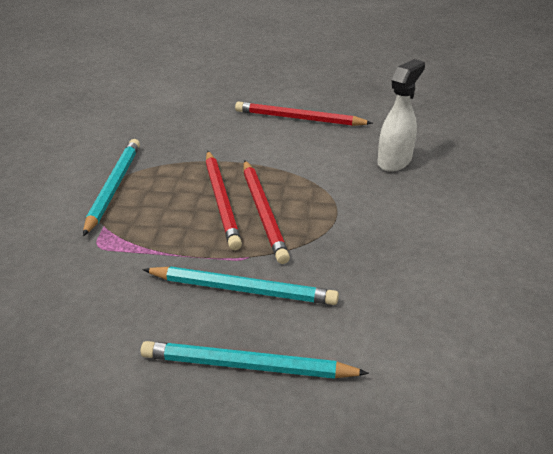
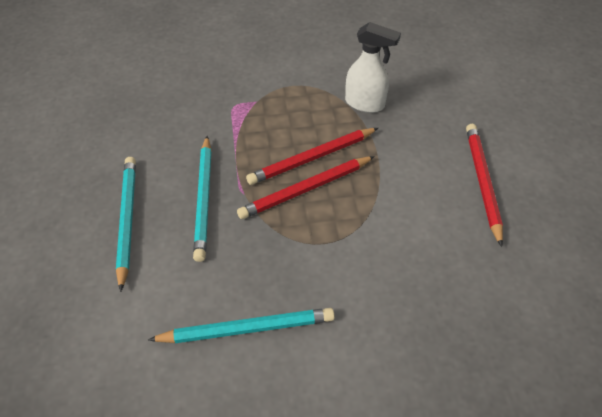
camera: 75 degrees right, 15 degrees up
turquoise pencil [83,139,140,236] -> turquoise pencil moved to [148,308,335,343]
white spray bottle [377,59,425,172] -> white spray bottle moved to [345,22,401,113]

